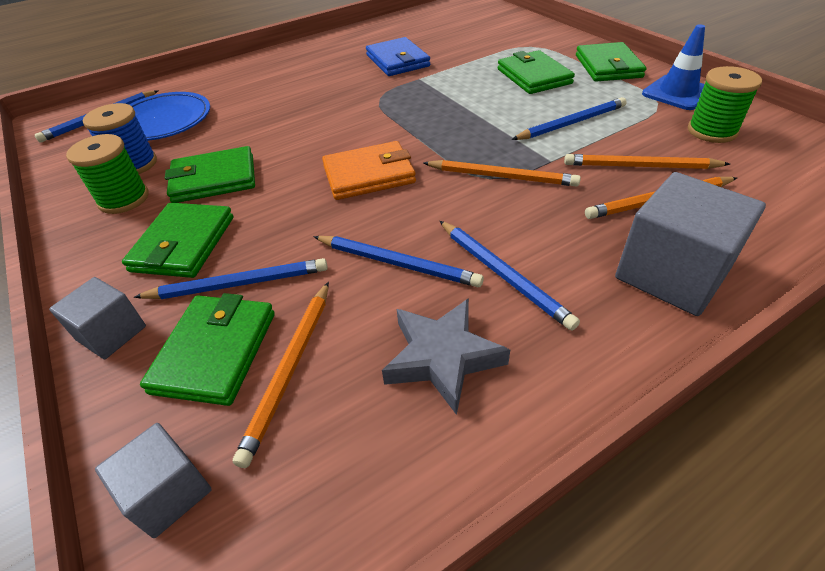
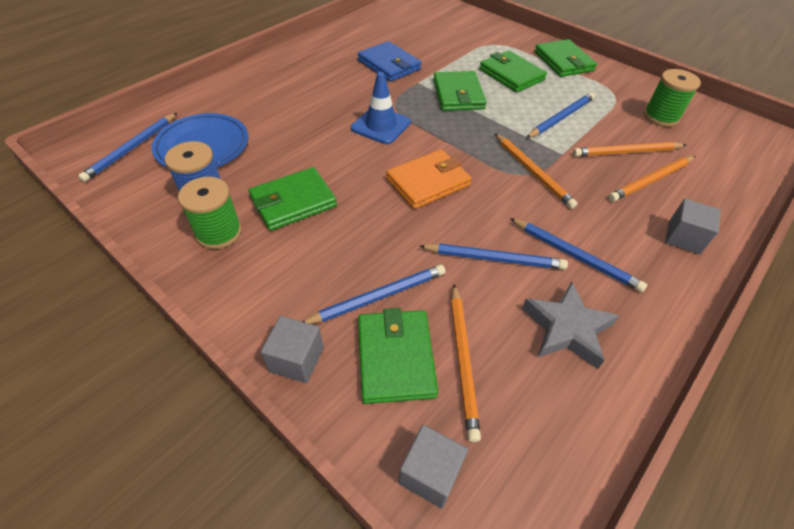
camera: 20 degrees left, 5 degrees up
green wallet [122,203,233,278] -> green wallet moved to [433,71,487,111]
orange pencil [423,160,581,187] -> orange pencil turned 60 degrees clockwise [495,133,578,209]
grey cube [615,172,766,316] -> grey cube [665,199,721,254], size x0.57
blue traffic cone [642,24,705,110] -> blue traffic cone moved to [351,72,411,144]

